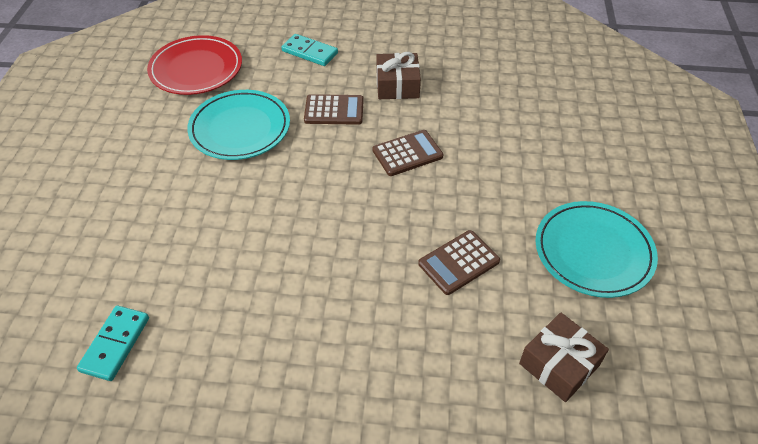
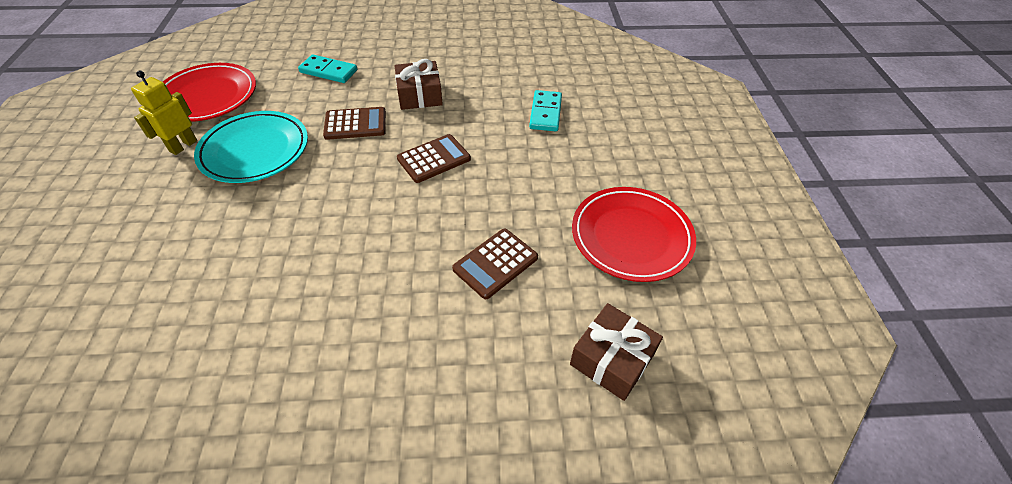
camera: 10 degrees left, 0 degrees up
turquoise domino [77,306,149,381] -> turquoise domino moved to [529,90,562,131]
turquoise plate [536,201,658,298] -> red plate [572,187,696,282]
none -> yellow robot [131,70,197,155]

